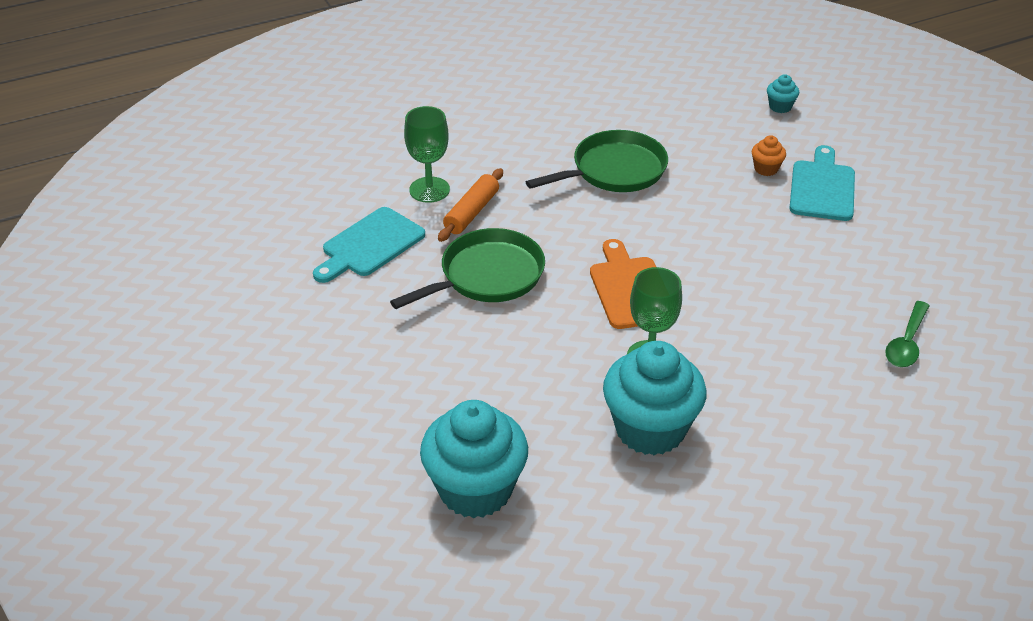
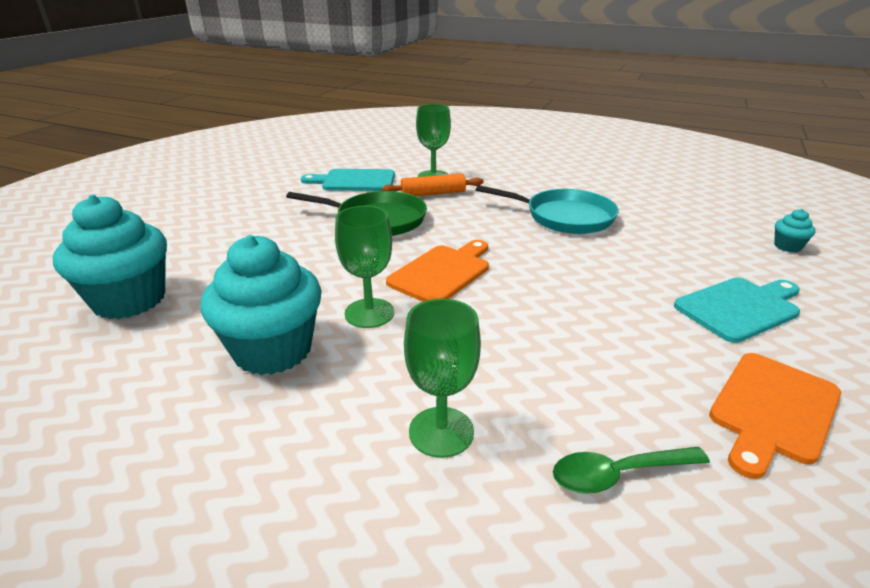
camera: 50 degrees right, 10 degrees down
green pan [526,130,668,192] -> turquoise pan [476,185,619,234]
orange cupcake [752,135,786,176] -> none
none -> green goblet [404,299,481,458]
none -> orange cutting board [709,353,841,479]

